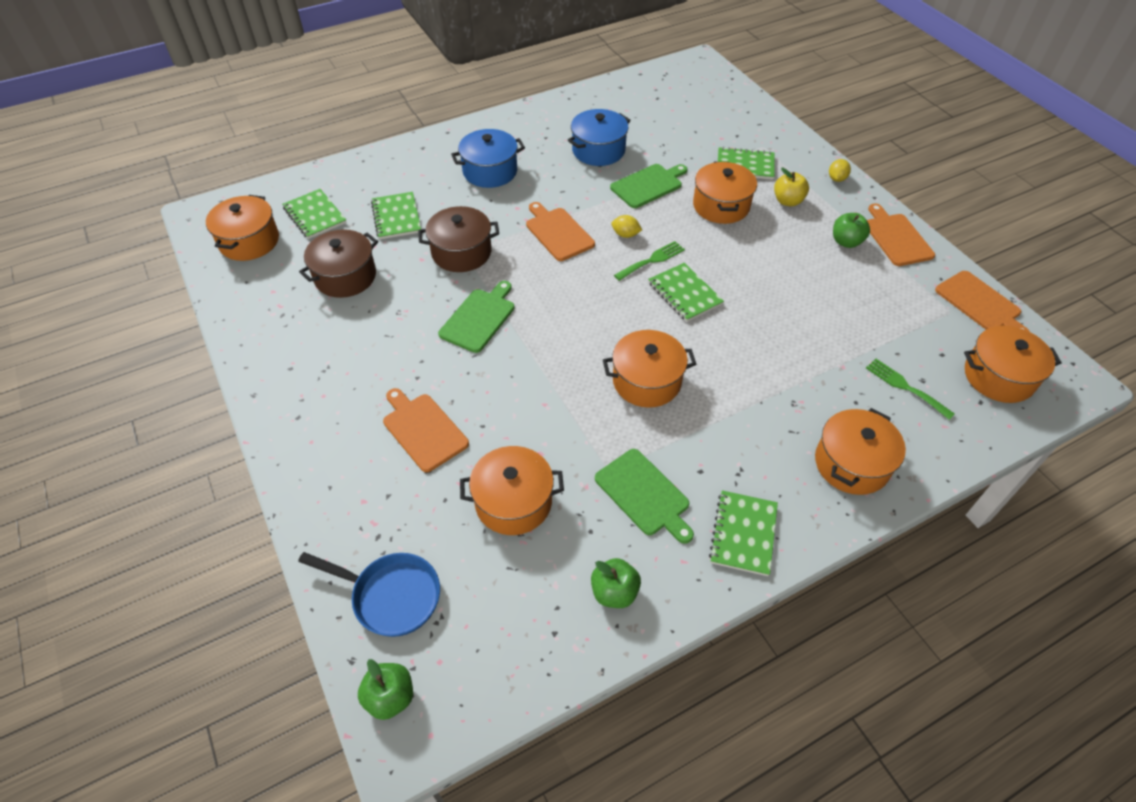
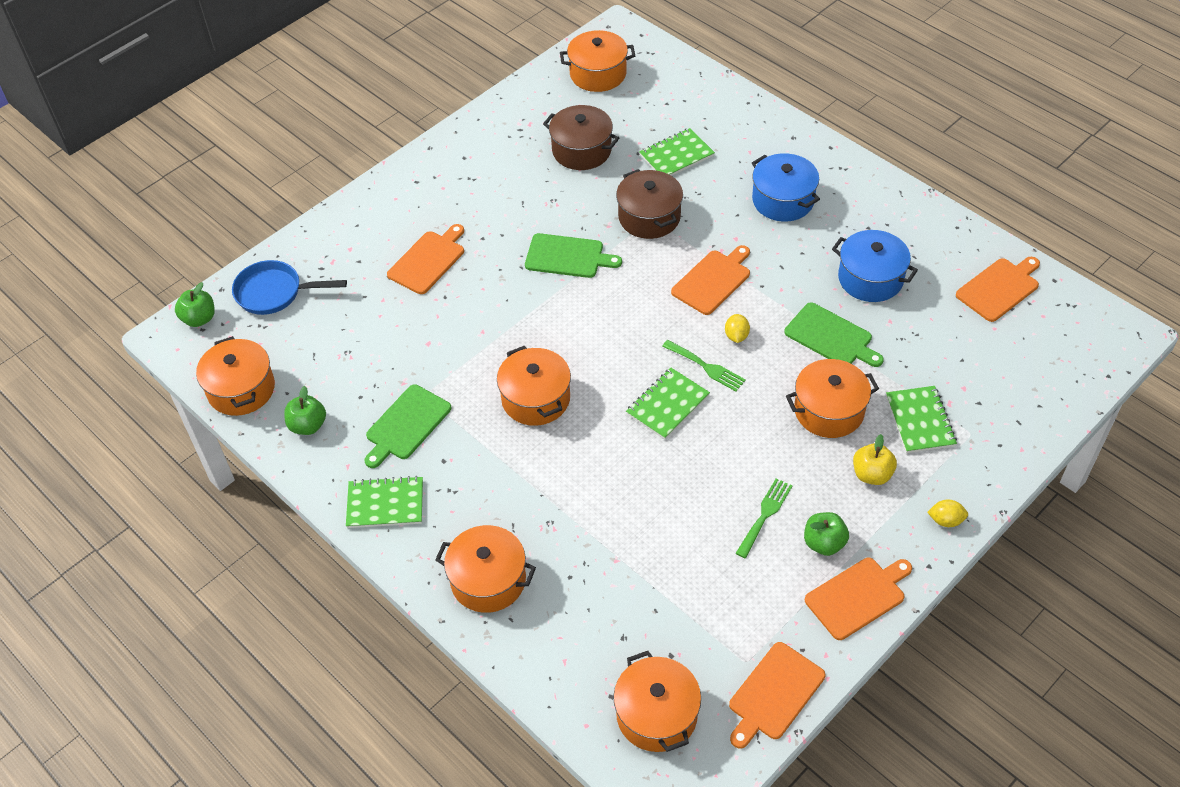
camera: 75 degrees right, 0 degrees up
green notebook [282,189,347,239] -> none
blue pan [298,552,440,637] -> blue pan turned 90 degrees clockwise [232,260,347,315]
orange pot [460,446,564,535] -> orange pot moved to [196,336,275,416]
green fork [866,359,955,420] -> green fork moved to [736,478,792,558]
none -> orange cutting board [956,257,1040,322]

